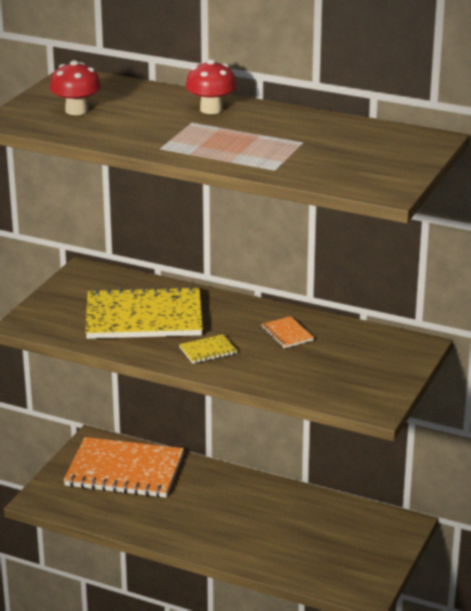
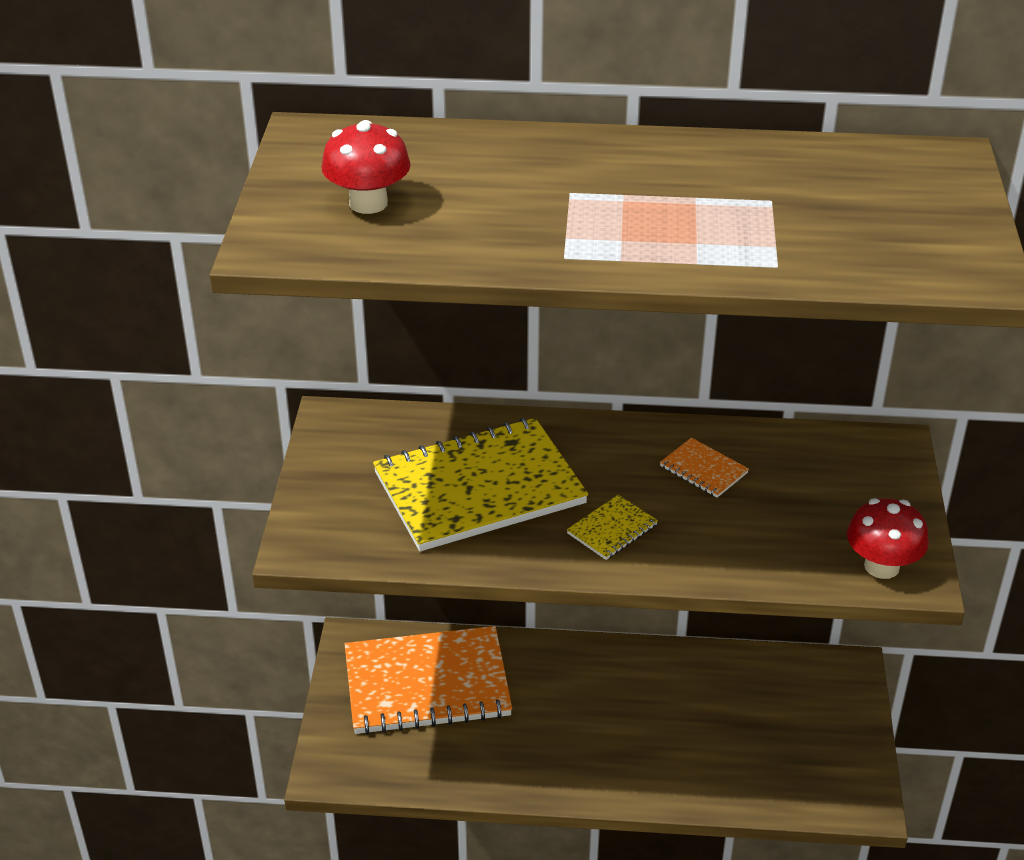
camera: 20 degrees left, 10 degrees up
red mushroom [186,59,237,114] -> red mushroom moved to [847,498,929,579]

